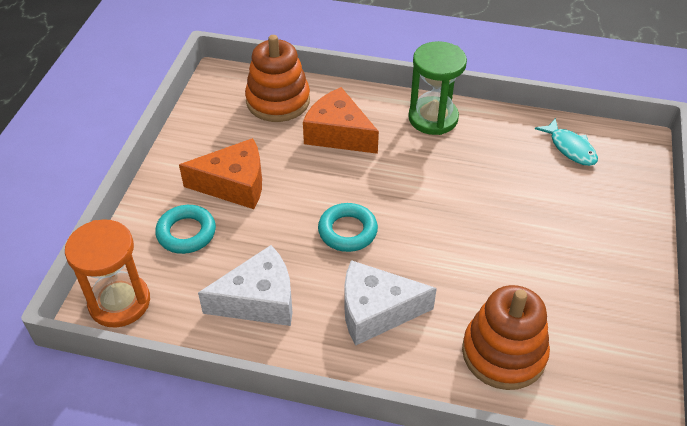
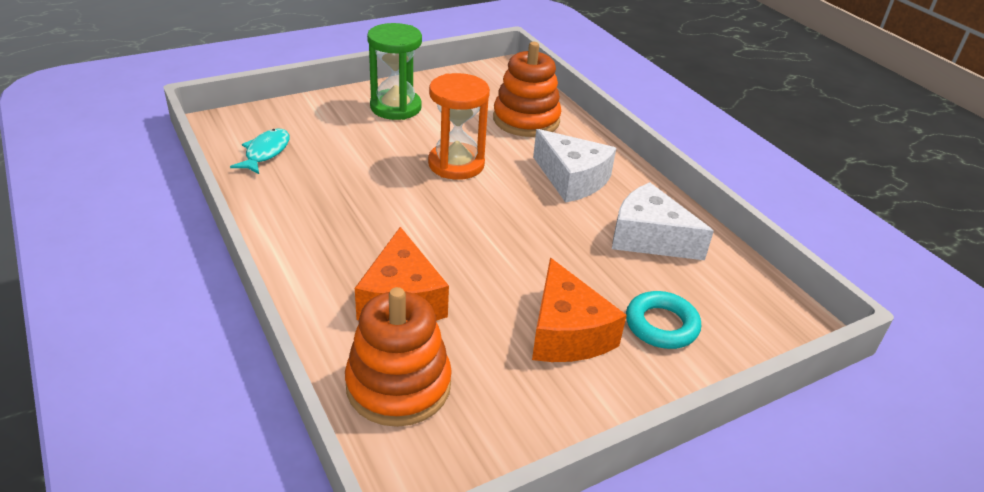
camera: 135 degrees left, 10 degrees down
orange hourglass [65,219,150,328] -> orange hourglass moved to [428,73,490,180]
orange cheese [179,138,262,209] -> orange cheese turned 150 degrees counterclockwise [532,258,627,362]
turquoise ring [318,203,378,252] -> none
green hourglass [408,41,467,135] -> green hourglass moved to [367,23,422,120]

